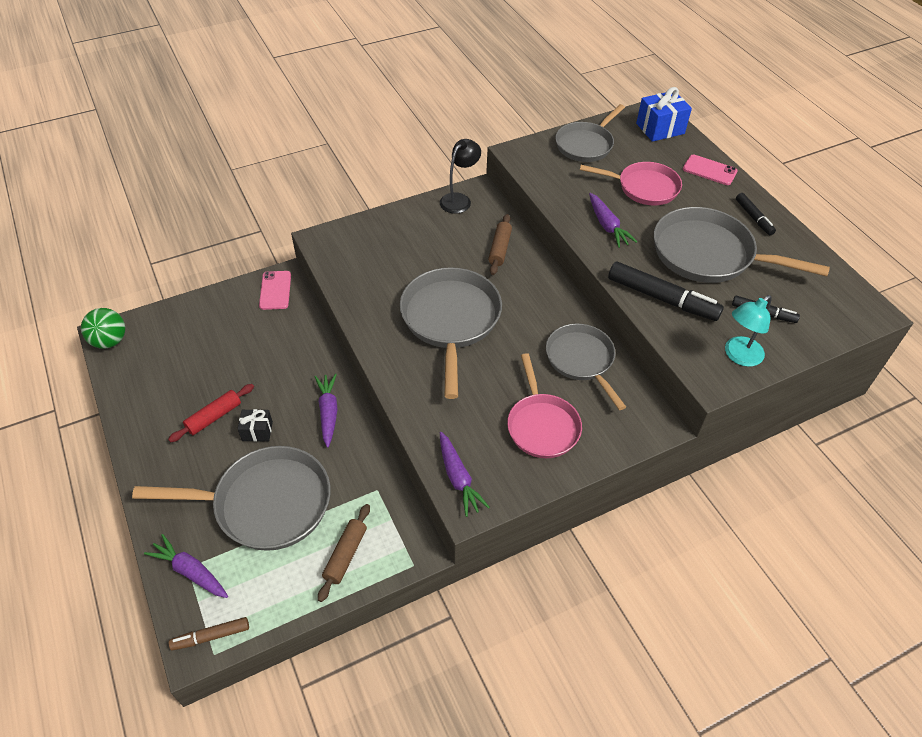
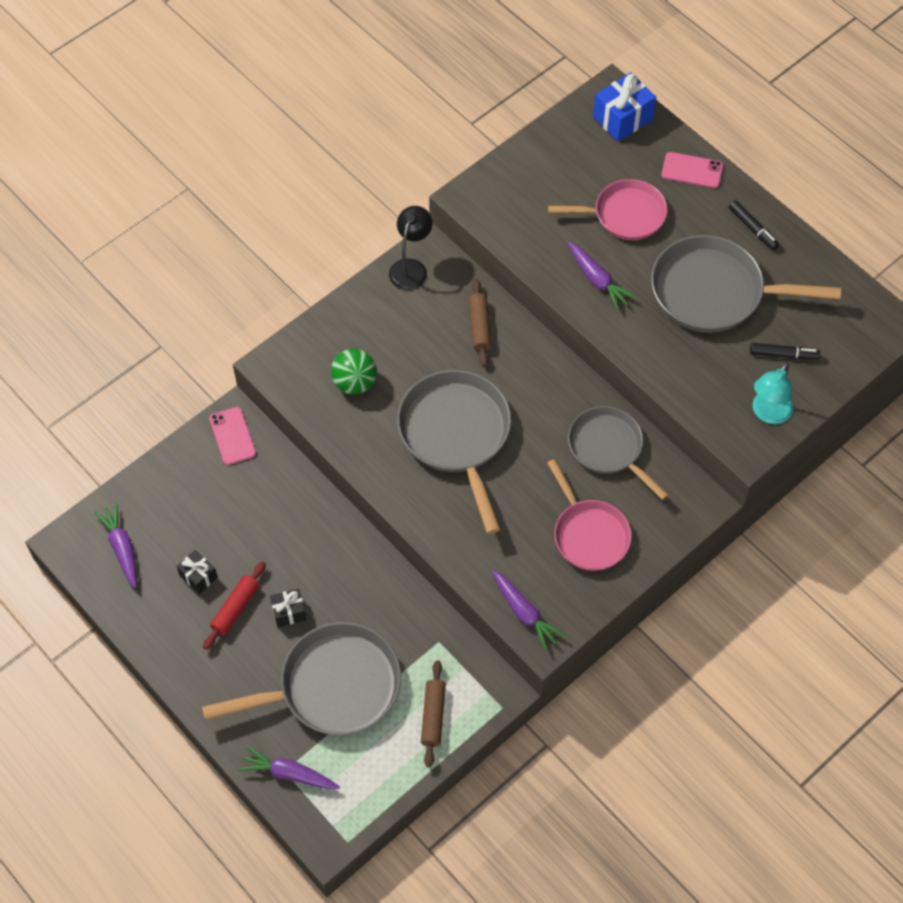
camera: 15 degrees left, 10 degrees up
green ball [81,308,125,349] -> green ball moved to [331,349,377,394]
brown marker [169,617,249,651] -> none
purple carrot [314,373,338,448] -> purple carrot moved to [94,503,137,588]
grey pan [555,104,625,162] -> none
black marker [608,262,724,321] -> none
none -> black gift [177,550,218,594]

